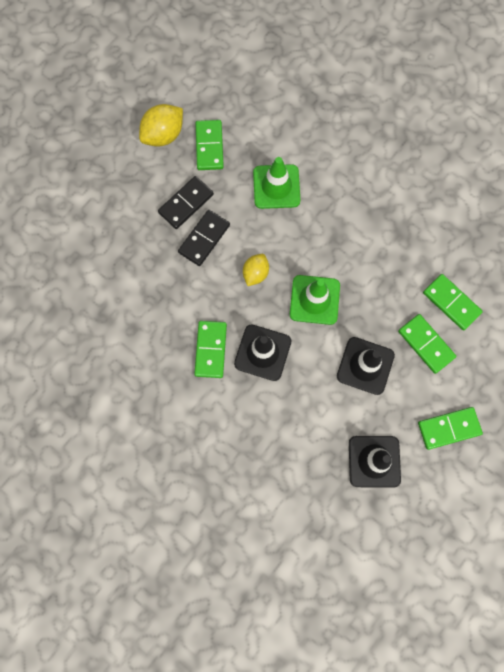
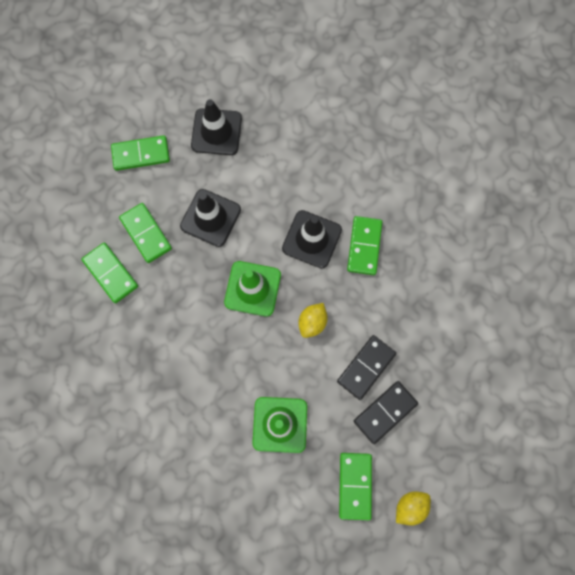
camera: 175 degrees left, 0 degrees up
yellow lemon [139,104,183,147] -> yellow lemon [396,491,431,526], size x0.65

